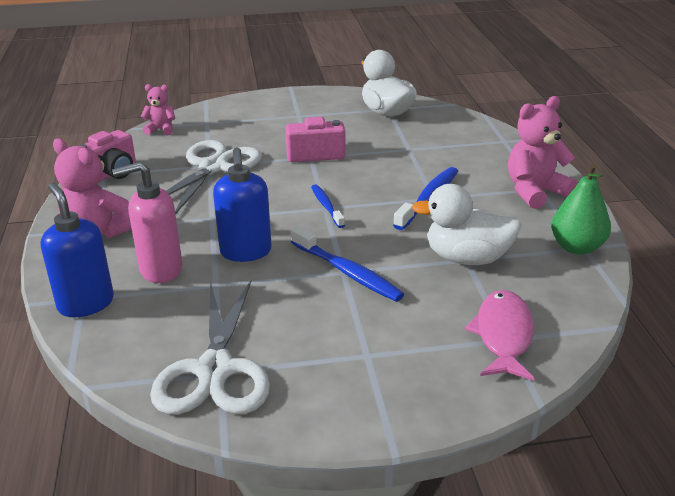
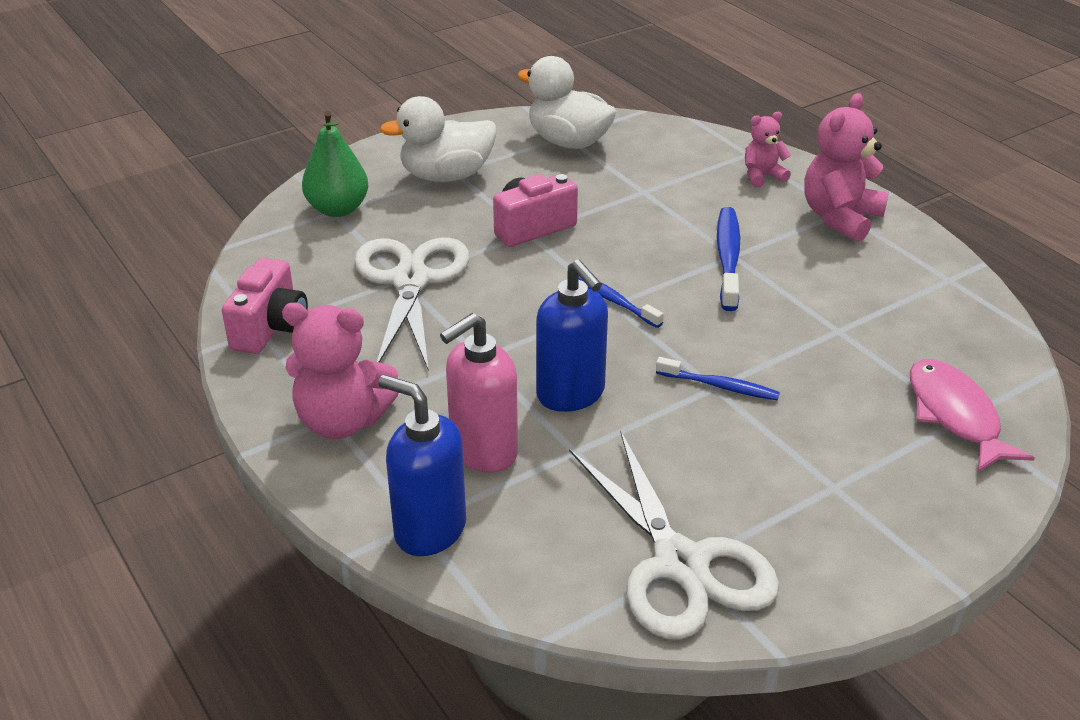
camera: 25 degrees left, 5 degrees up
pink teddy bear [140,84,175,135] -> pink teddy bear moved to [745,112,791,188]
blue toothbrush [291,226,404,302] -> blue toothbrush [656,357,780,400], size x0.64
white duck [412,184,522,265] -> white duck moved to [380,96,496,182]
green pear [551,163,611,255] -> green pear moved to [302,111,368,217]

